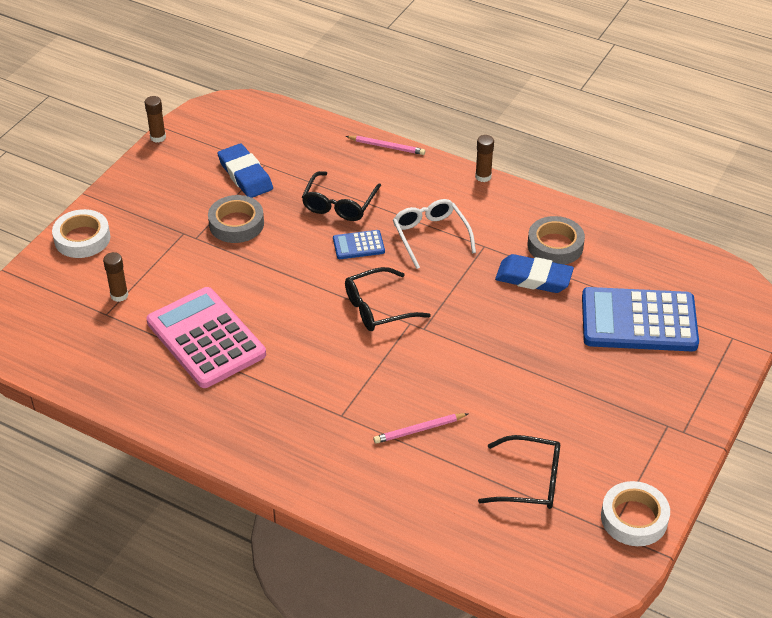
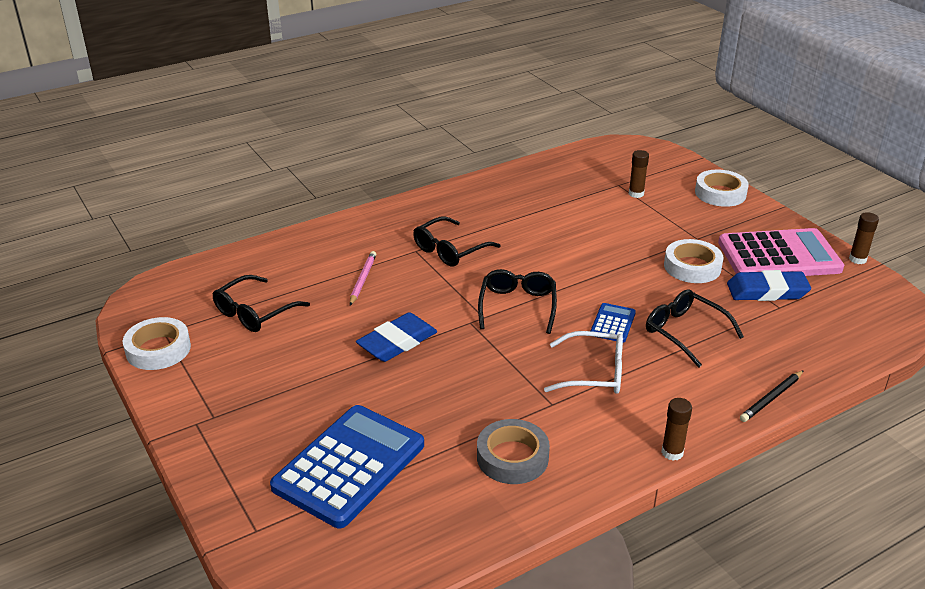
camera: 120 degrees right, 10 degrees down
pink calculator [146,287,266,388] -> pink calculator moved to [718,228,844,276]
grey tape [208,195,264,243] -> white tape [664,239,724,283]
pink pencil [345,136,425,155] -> black pencil [740,370,804,422]
blue eraser [495,254,574,293] -> blue eraser moved to [356,312,437,362]
none -> black glasses [413,217,500,267]

